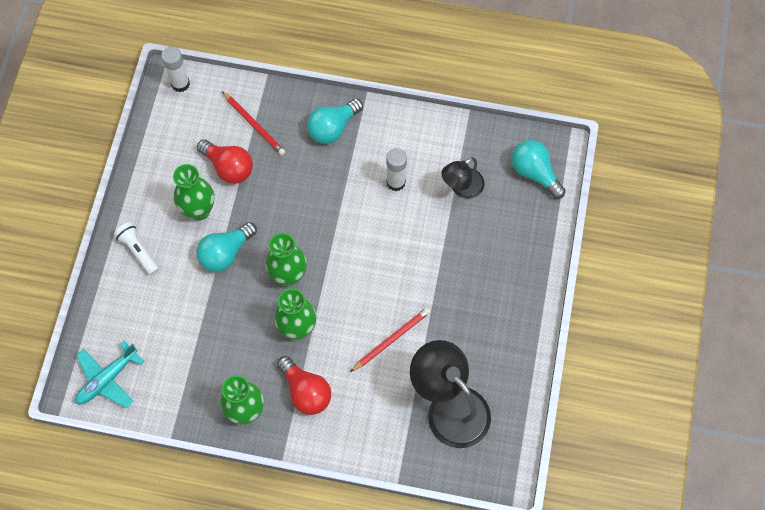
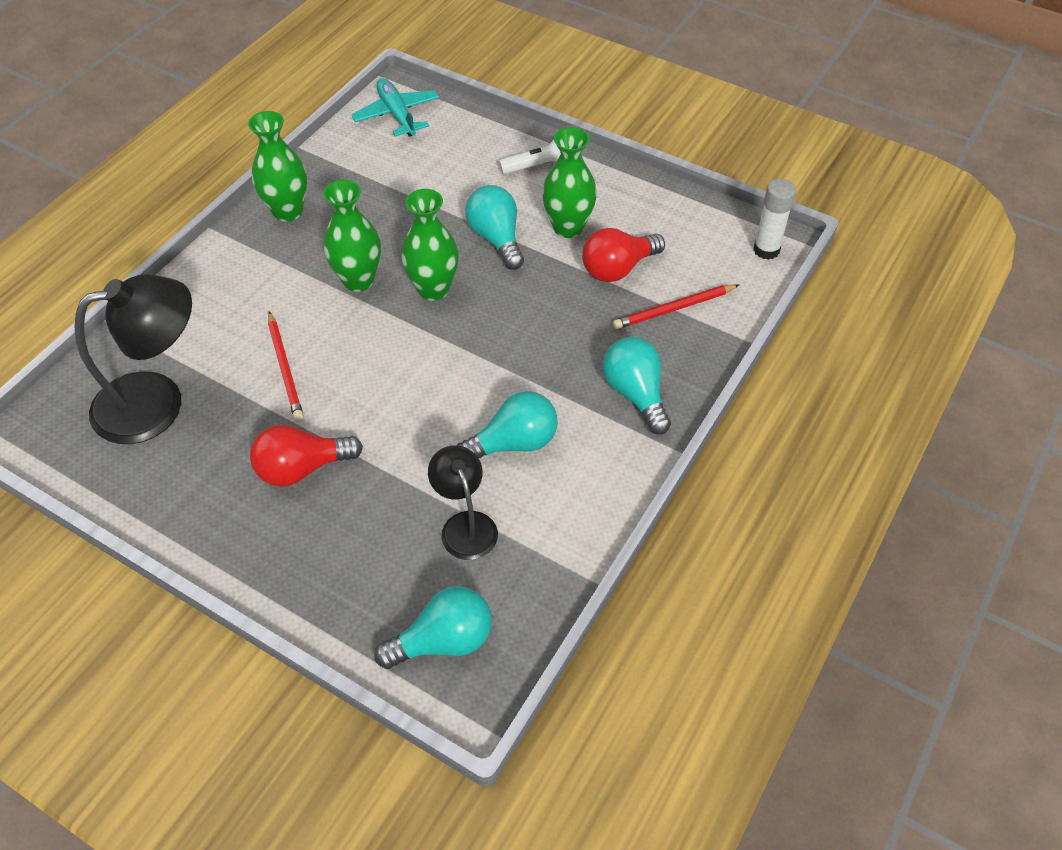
camera: 110 degrees right, 15 degrees down
red light bulb [277,356,331,415] -> red light bulb moved to [250,424,363,487]
white glue stick [386,148,407,191] -> turquoise light bulb [457,391,558,458]

